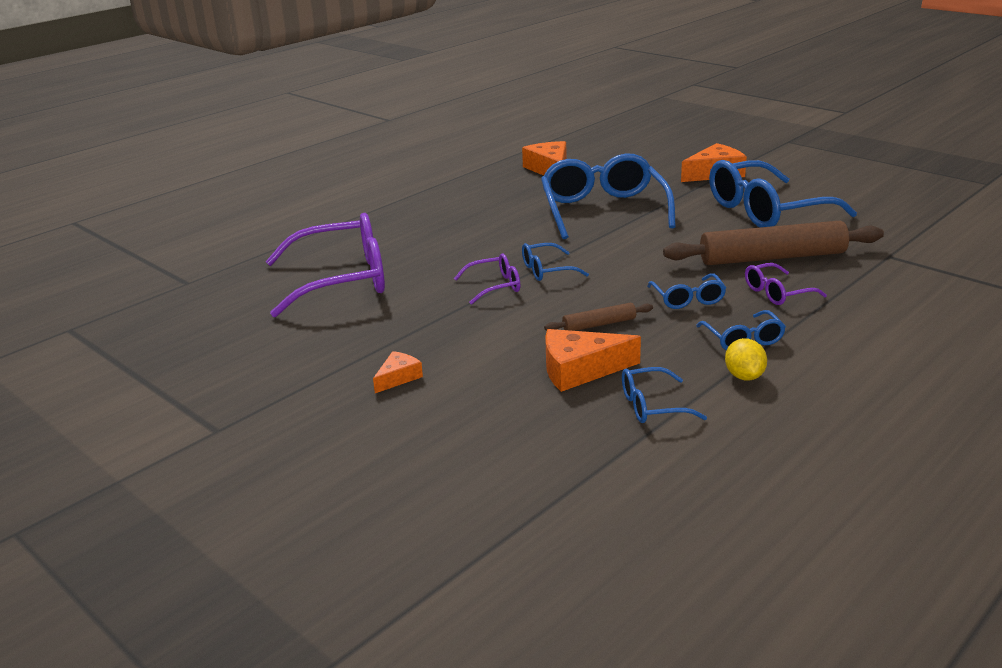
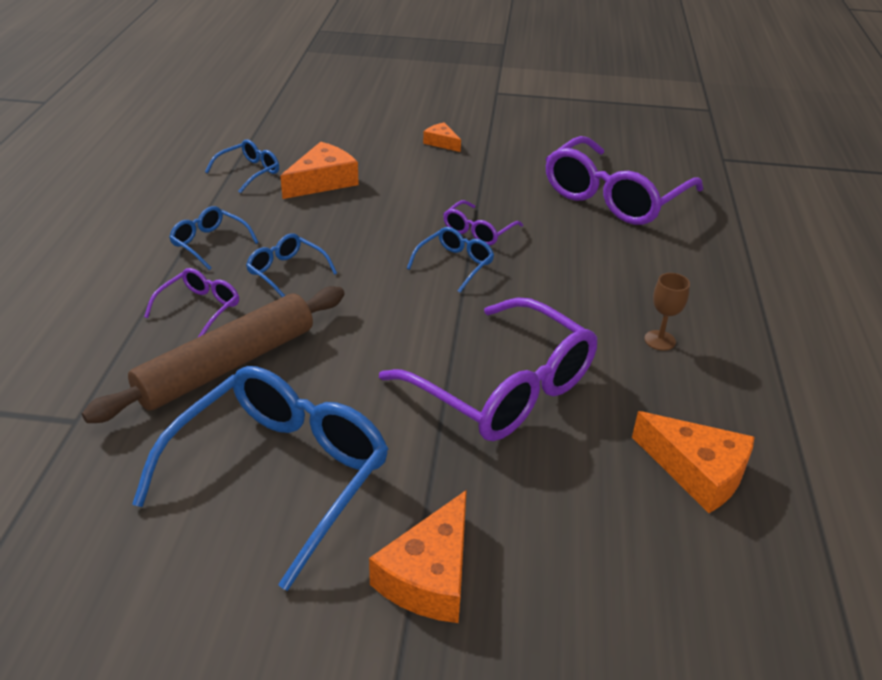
camera: 140 degrees right, 10 degrees up
orange cheese [373,351,423,393] -> orange cheese turned 135 degrees clockwise [423,122,461,152]
blue glasses [541,153,676,239] -> purple glasses [379,297,597,441]
brown rolling pin [544,303,653,331] -> none
yellow lemon [725,338,767,381] -> none
none -> brown goblet [645,273,690,351]

